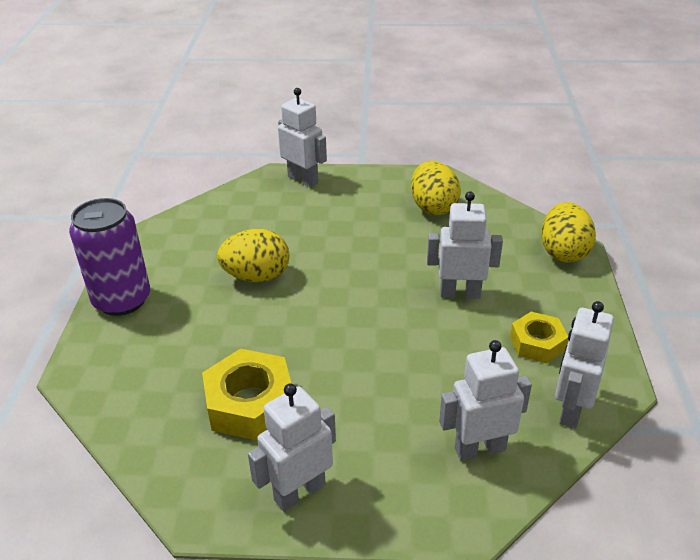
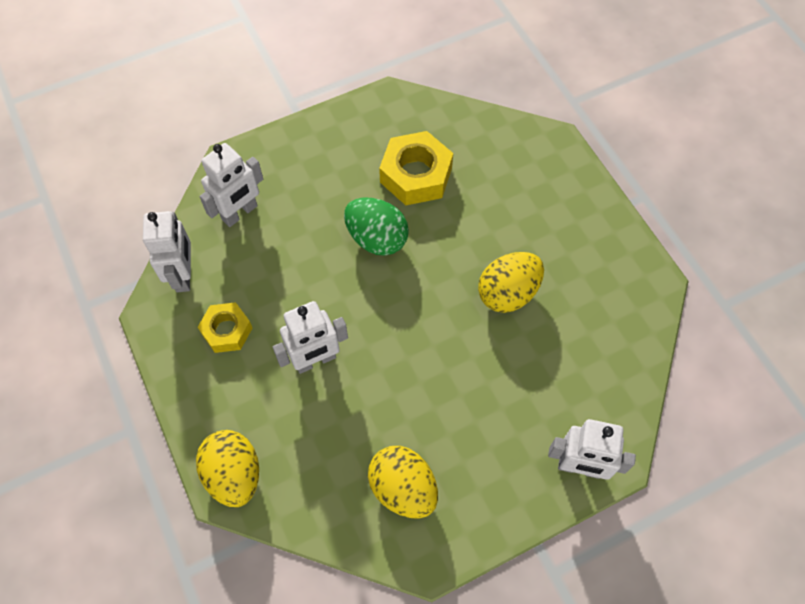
camera: 150 degrees right, 25 degrees up
purple can [69,198,150,316] -> none
white robot [248,383,336,512] -> none
none -> green egg [344,198,409,256]

